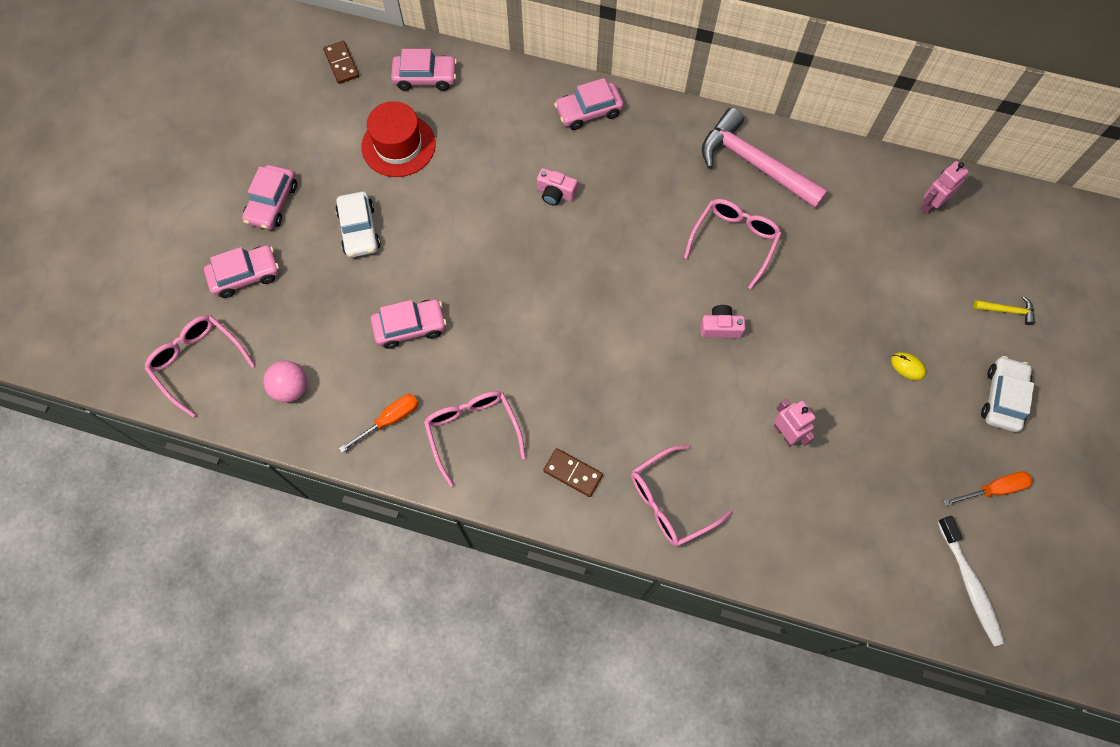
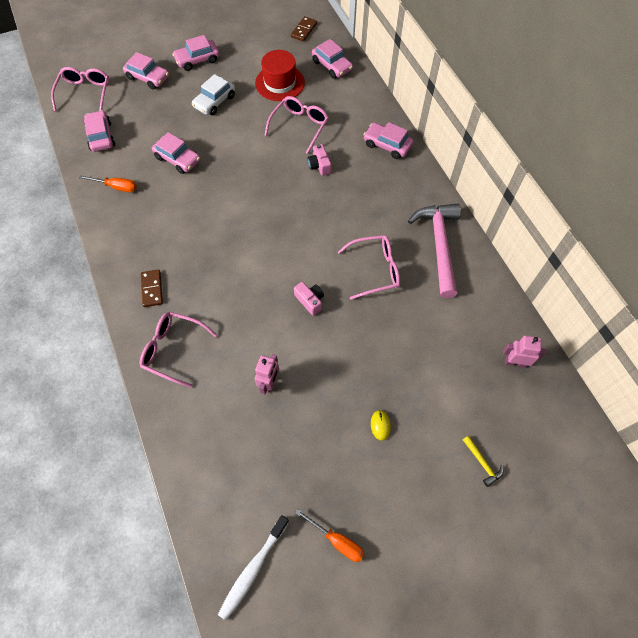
camera: 50 degrees right, 5 degrees down
pink ball [263,361,307,403] -> pink car [84,110,115,152]
pink glasses [424,391,526,487] -> pink glasses moved to [264,96,329,154]
white car [981,356,1034,432] -> none

